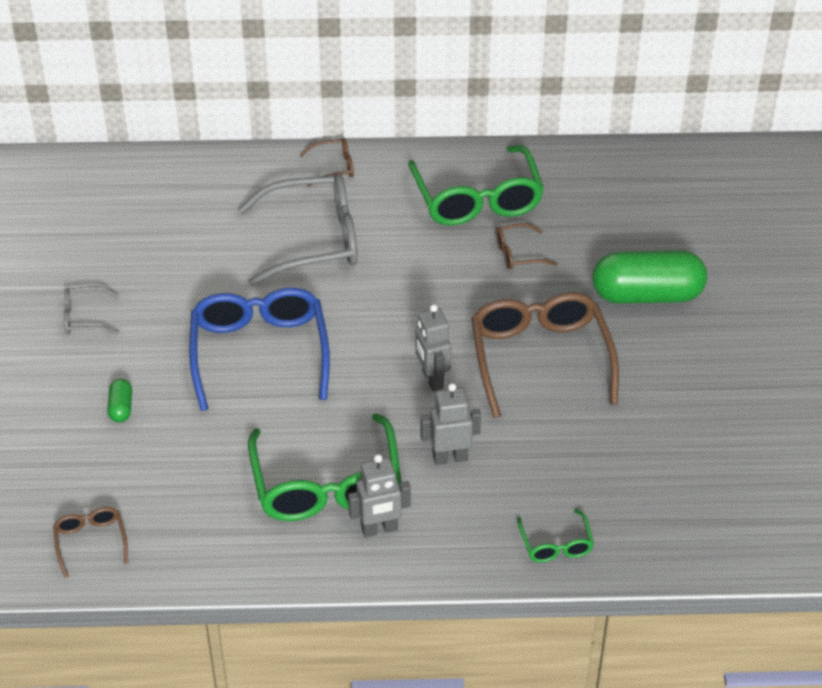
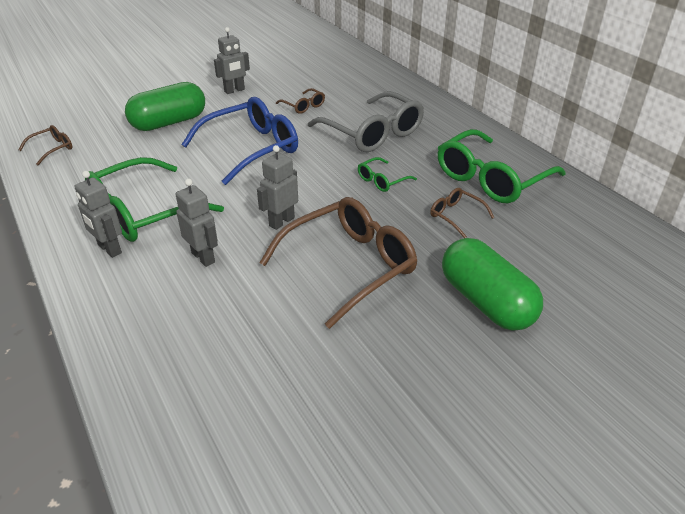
camera: 60 degrees right, 5 degrees down
grey glasses [64,286,119,334] -> grey robot [214,27,250,94]
green capsule [107,379,132,422] -> green capsule [125,82,205,131], size x2.37
brown glasses [300,138,354,187] -> brown glasses moved to [276,88,325,114]
green glasses [517,509,594,562] -> green glasses moved to [358,157,417,192]

